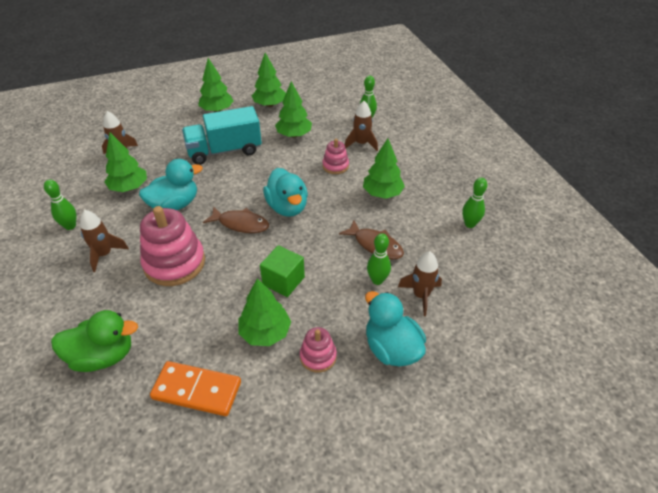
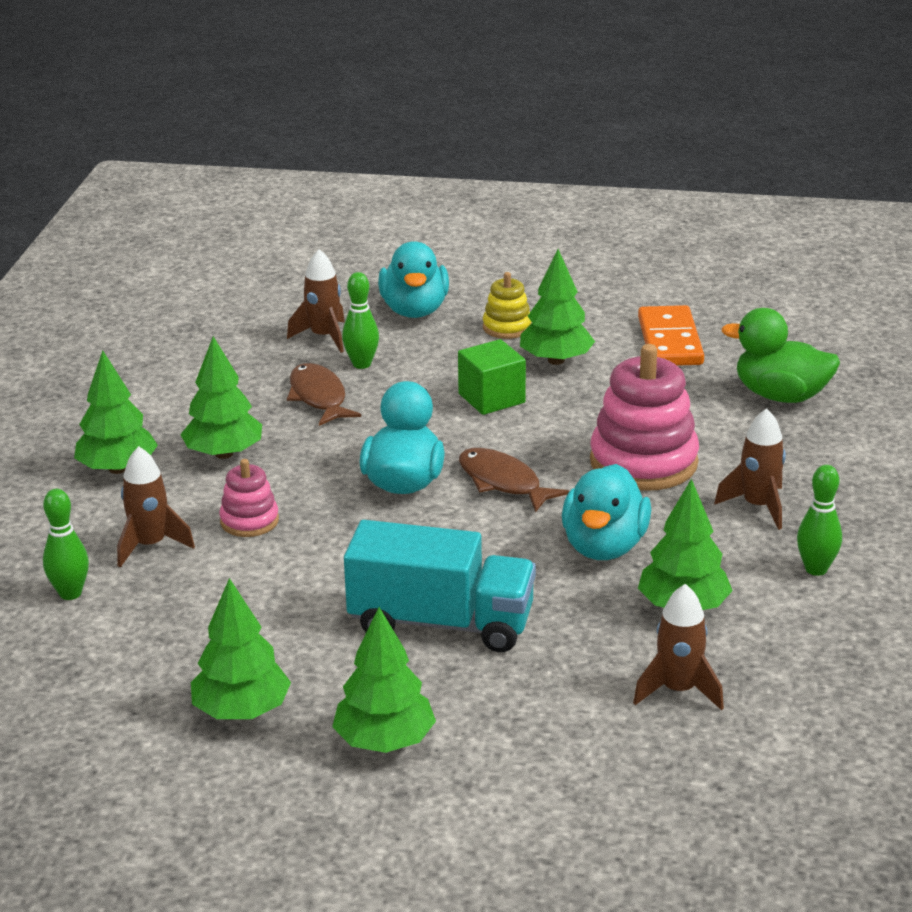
camera: 150 degrees left, 15 degrees down
turquoise duck [139,159,203,210] -> turquoise duck turned 75 degrees counterclockwise [562,464,651,560]
orange domino [150,361,241,416] -> orange domino turned 45 degrees clockwise [638,305,704,366]
green tree [275,81,312,138] -> green tree moved to [74,350,158,474]
pink stacking toy [300,327,337,373] -> yellow stacking toy [483,272,532,339]
green bowling pin [462,178,487,228] -> none

